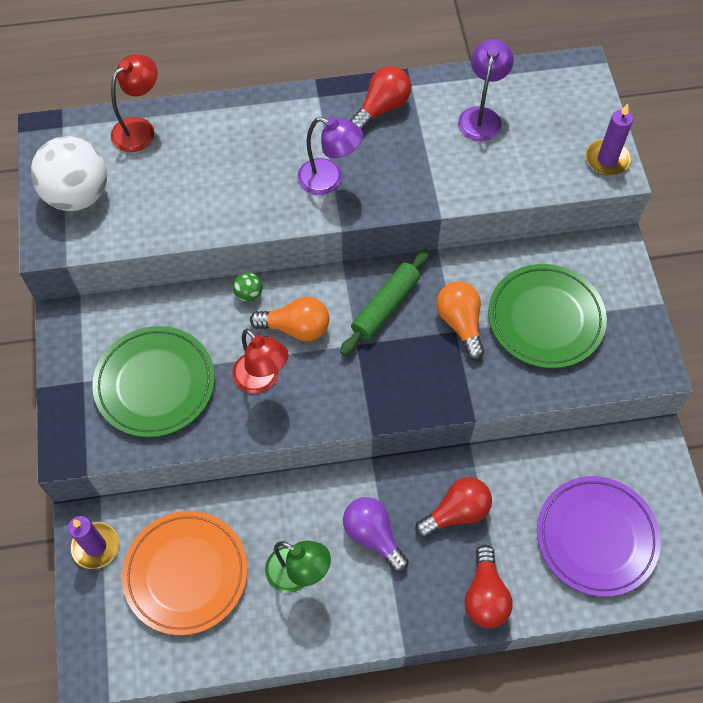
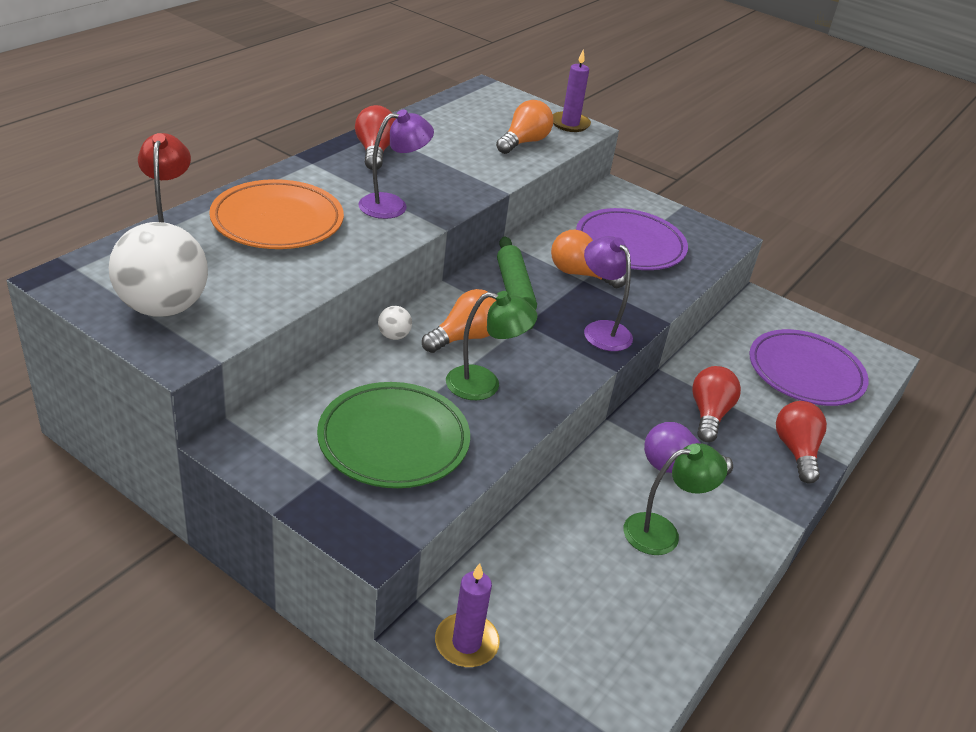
camera: 50 degrees left, 25 degrees down
orange plate [122,511,247,635] -> orange plate moved to [209,179,344,249]
red lamp [232,329,289,393] -> green lamp [446,291,538,400]
green ball [233,272,262,302] -> white ball [378,306,412,340]
purple lamp [458,39,514,141] -> purple lamp moved to [584,236,633,351]
red light bulb [464,545,513,628] -> red light bulb turned 135 degrees counterclockwise [776,401,827,484]
green plate [488,264,607,368] -> purple plate [576,208,688,270]
none -> orange light bulb [496,100,553,154]

